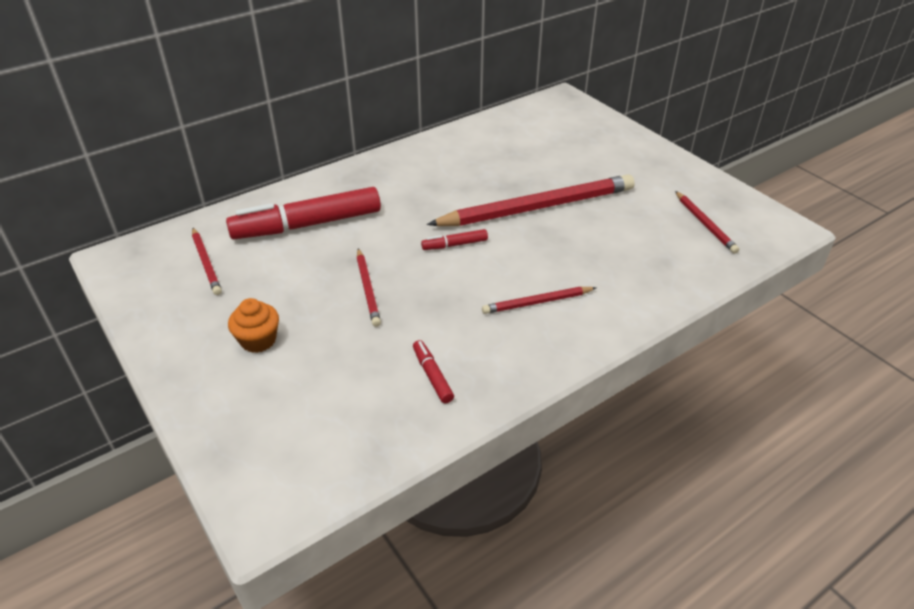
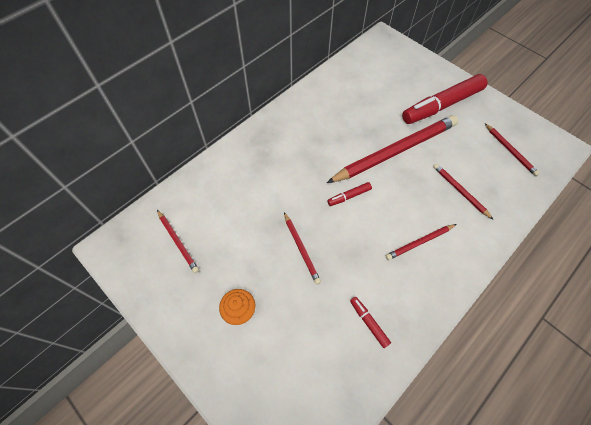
camera: 10 degrees left, 20 degrees up
red marker [226,187,381,239] -> red marker moved to [402,74,487,124]
none -> red pencil [433,163,493,219]

